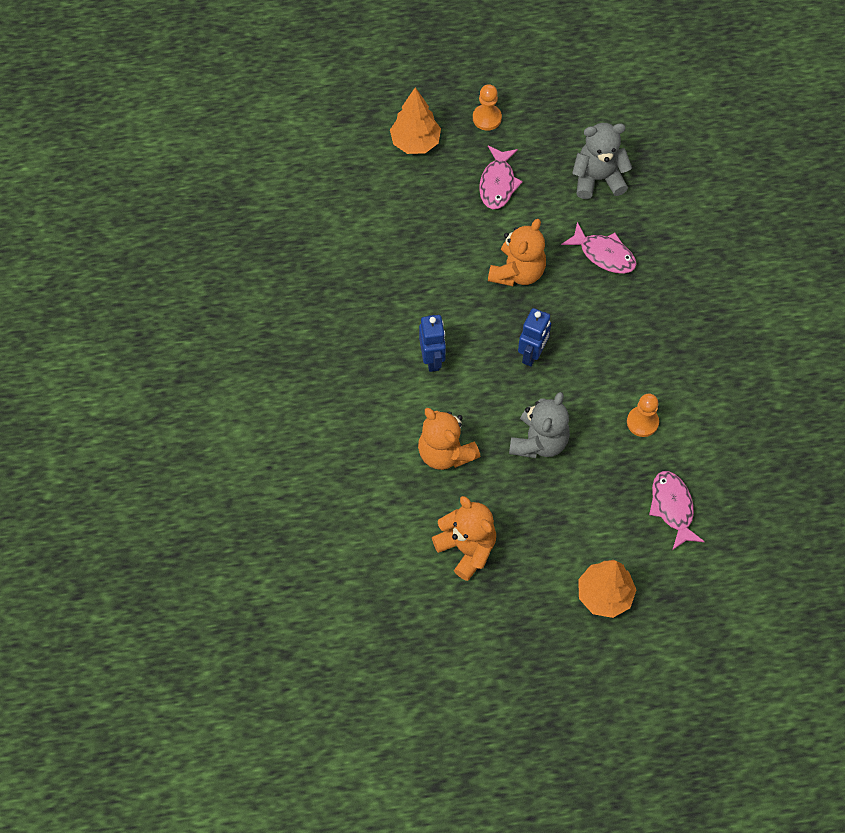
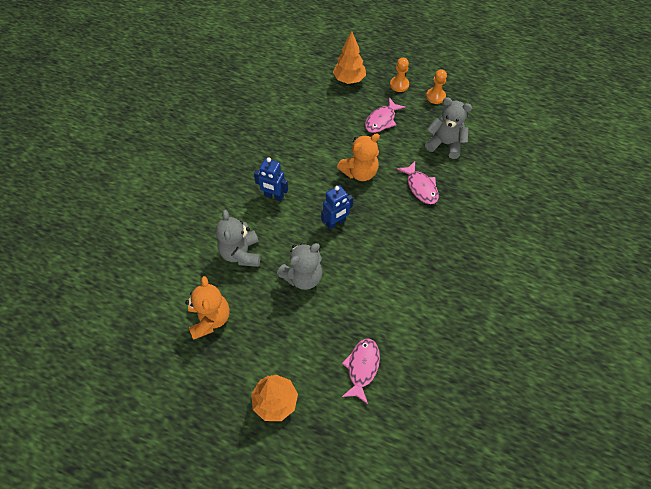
camera: 30 degrees right, 5 degrees down
orange teddy bear [418,408,481,470] -> grey teddy bear [216,210,260,267]
blue robot [419,315,446,372] -> blue robot turned 90 degrees clockwise [254,157,288,201]
orange pawn [627,393,659,437] -> orange pawn moved to [426,69,447,104]

